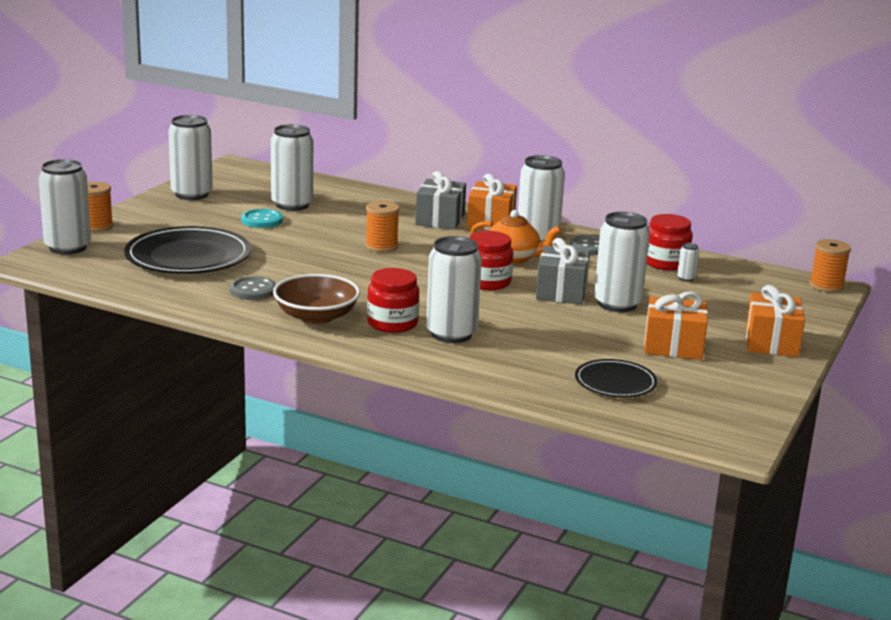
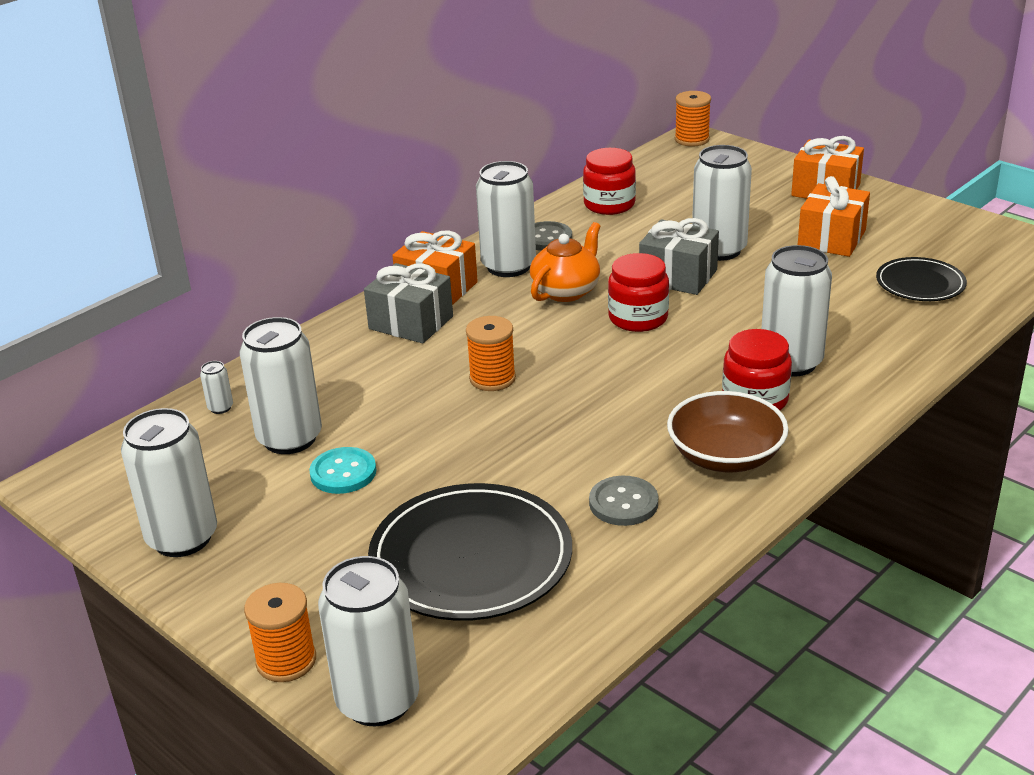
camera: 70 degrees left, 10 degrees up
white can [677,243,699,282] -> white can moved to [200,361,233,414]

